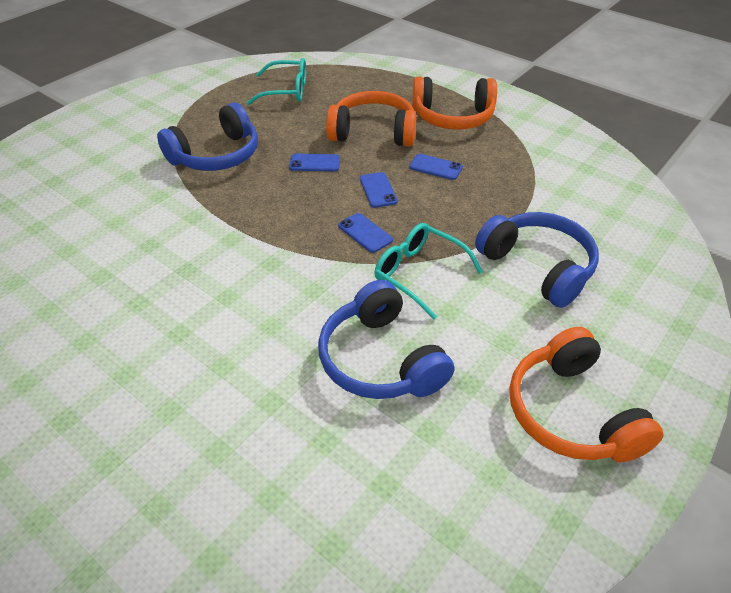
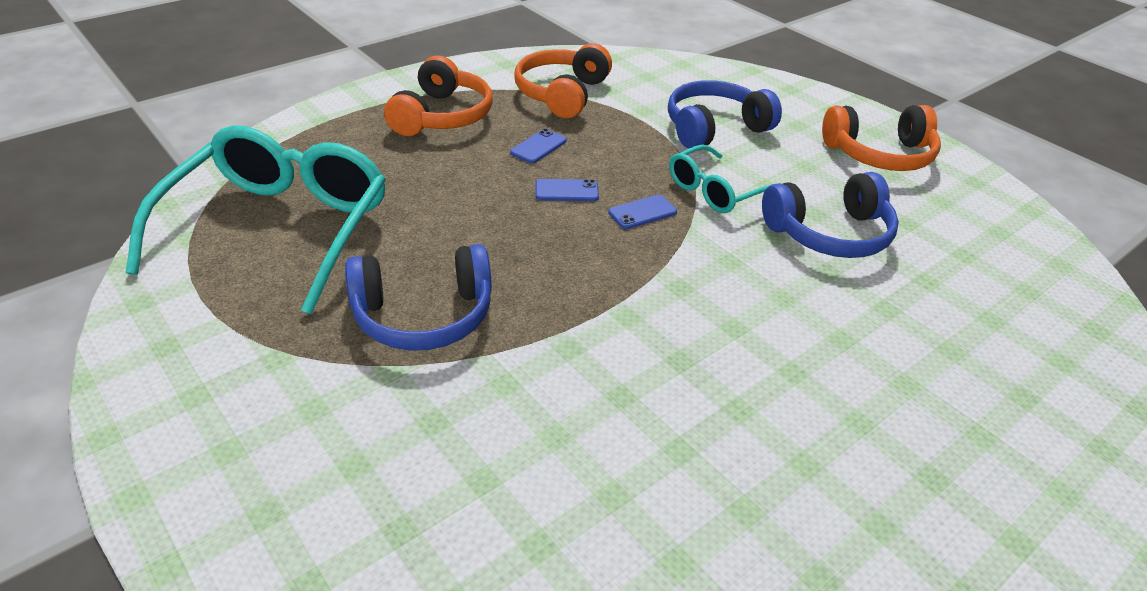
camera: 80 degrees left, 5 degrees down
blue headphones [157,103,258,171] -> blue headphones turned 105 degrees clockwise [345,244,492,351]
turquoise glasses [247,58,306,105] -> turquoise glasses [126,125,386,314], size x1.95
blue phone [289,153,340,172] -> none
orange headphones [326,91,416,147] -> orange headphones moved to [514,43,612,118]

